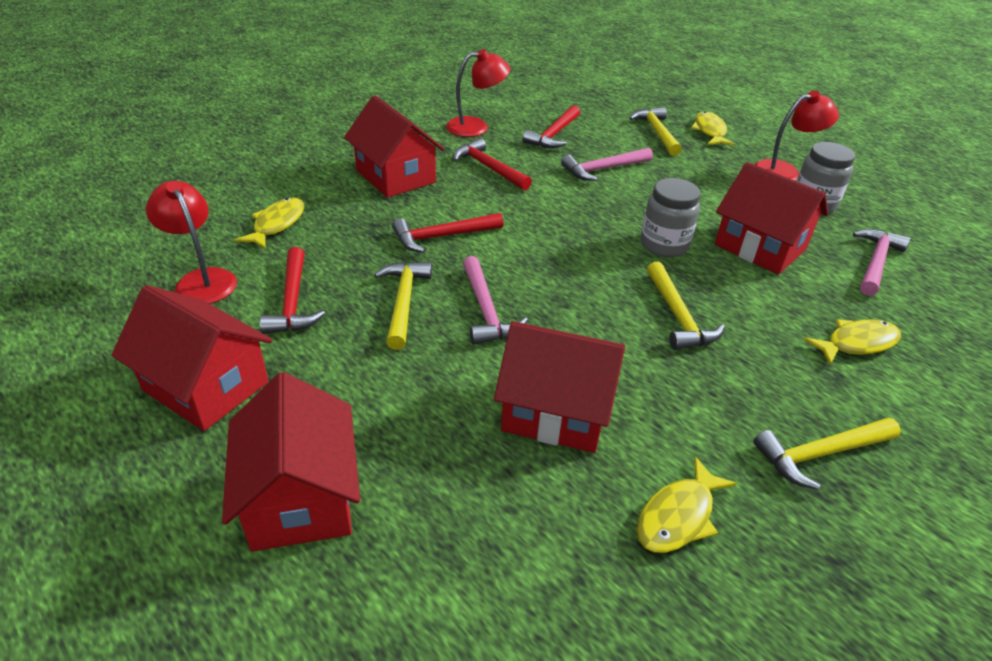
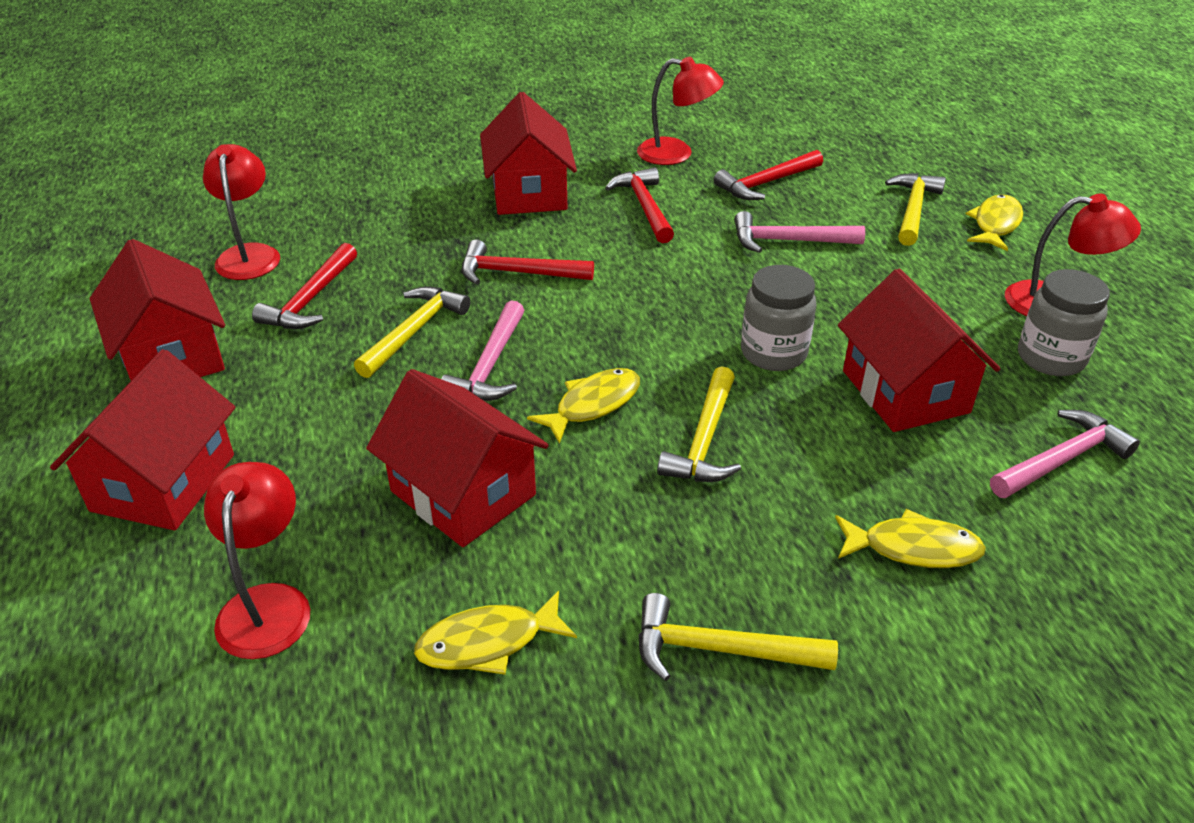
camera: 30 degrees right, 0 degrees up
yellow fish [235,197,304,249] -> yellow fish moved to [527,368,640,444]
none -> red lamp [204,462,310,659]

